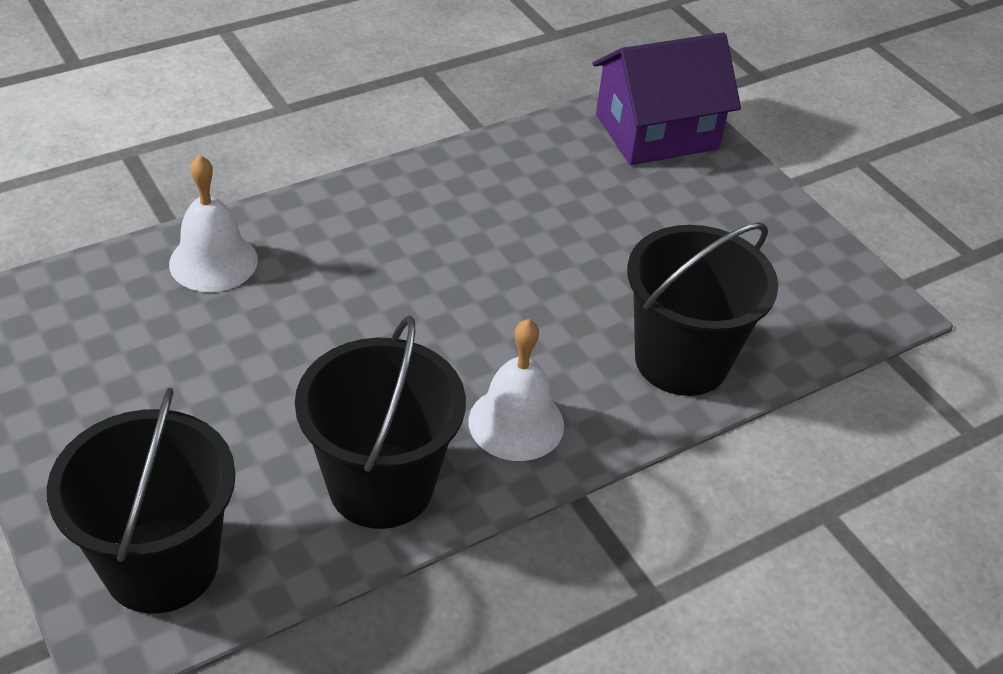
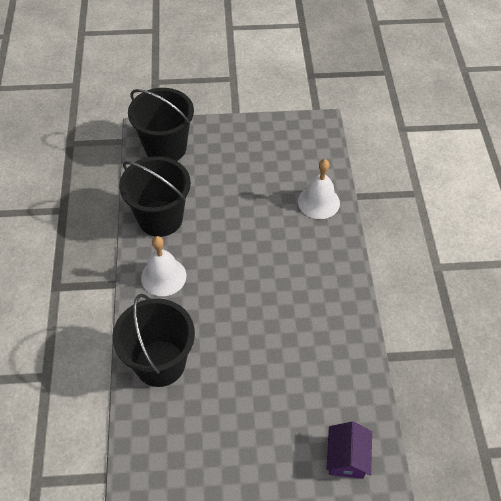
camera: 120 degrees right, 10 degrees up
purple house [593,33,741,165] -> purple house [326,422,372,479], size x0.57

